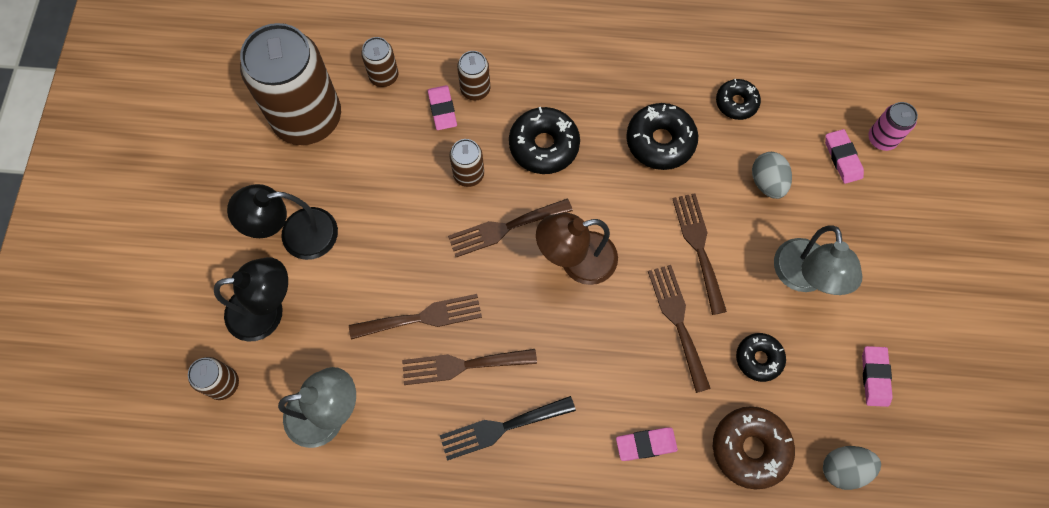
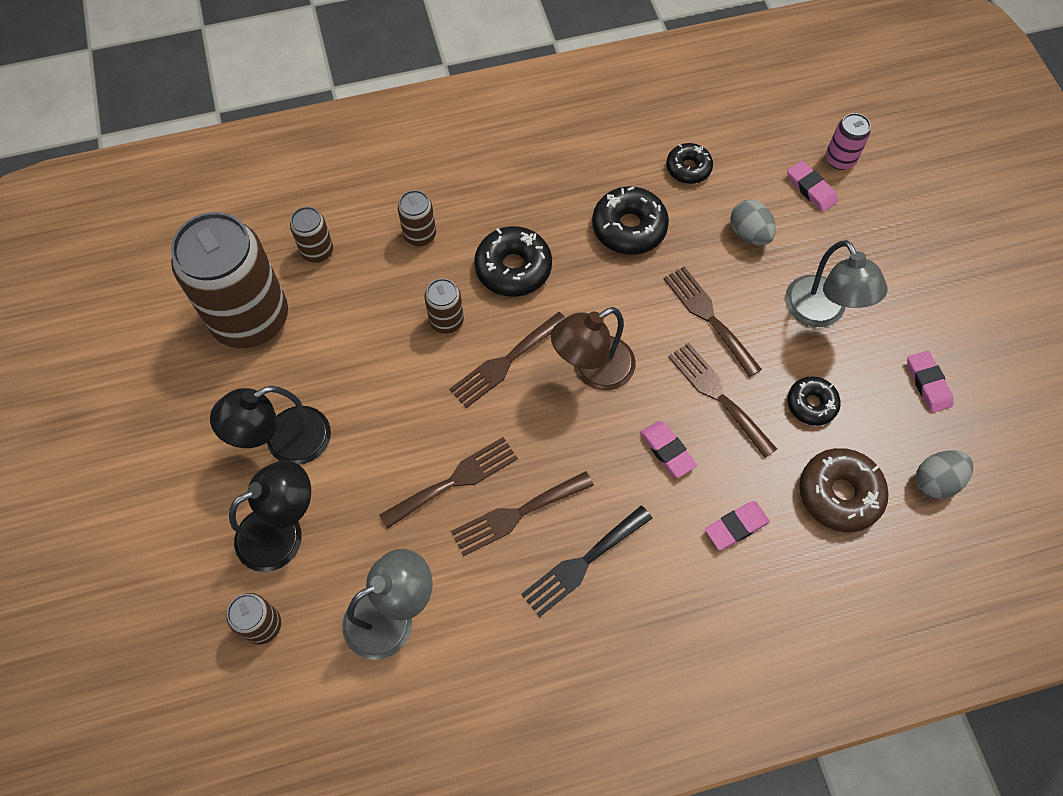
camera: 20 degrees left, 5 degrees down
pink eraser [428,85,457,130] -> pink eraser moved to [640,421,697,478]

